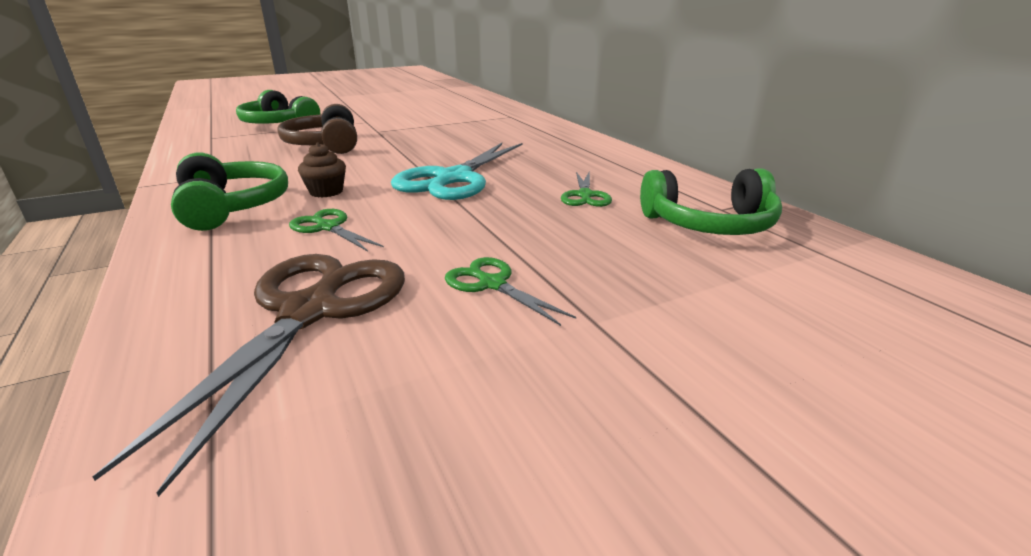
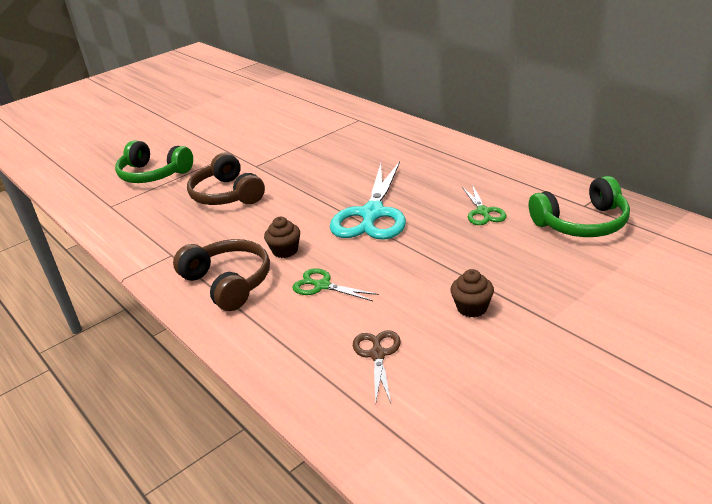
camera: 10 degrees left, 5 degrees up
brown scissors [93,254,405,497] -> brown scissors [353,330,401,404], size x0.50
green headphones [171,153,288,231] -> brown headphones [173,239,270,311]
green scissors [445,257,576,326] -> brown cupcake [450,269,494,317]

